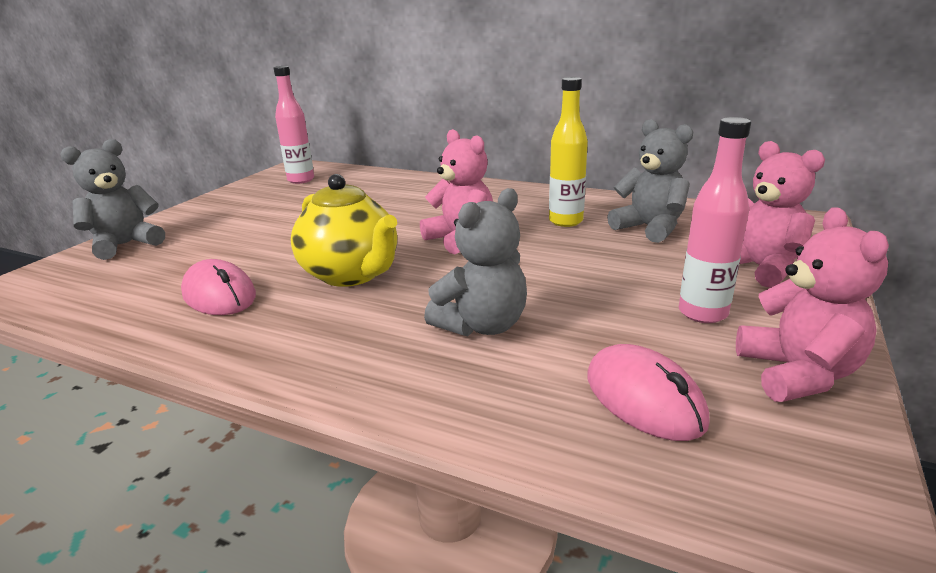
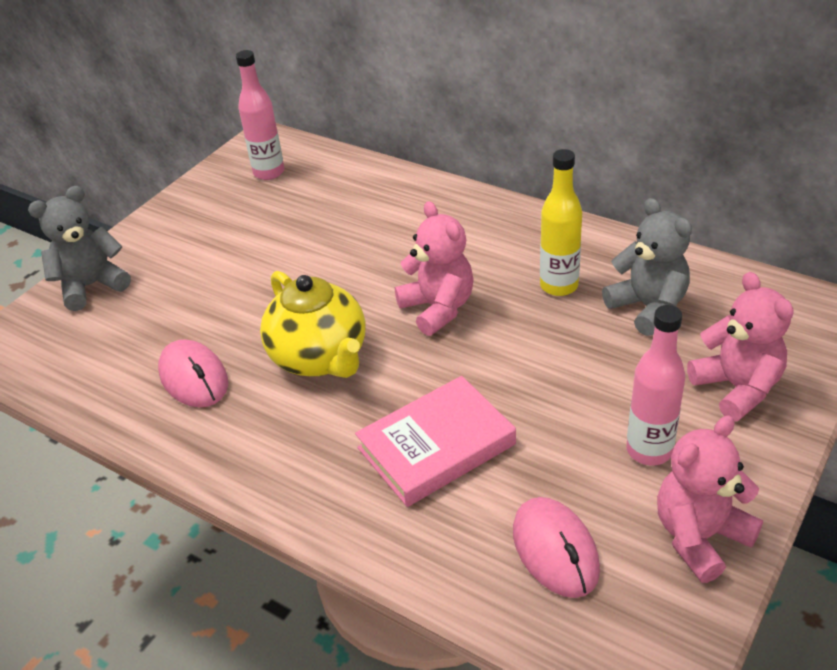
camera: 10 degrees right, 15 degrees up
grey teddy bear [424,188,527,336] -> pink book [355,376,516,507]
pink teddy bear [736,207,889,402] -> pink teddy bear turned 135 degrees counterclockwise [657,416,763,583]

